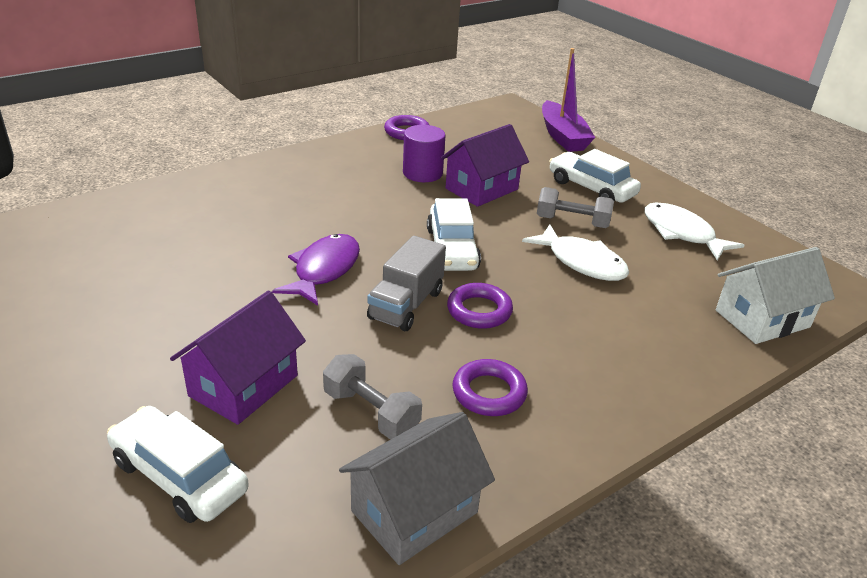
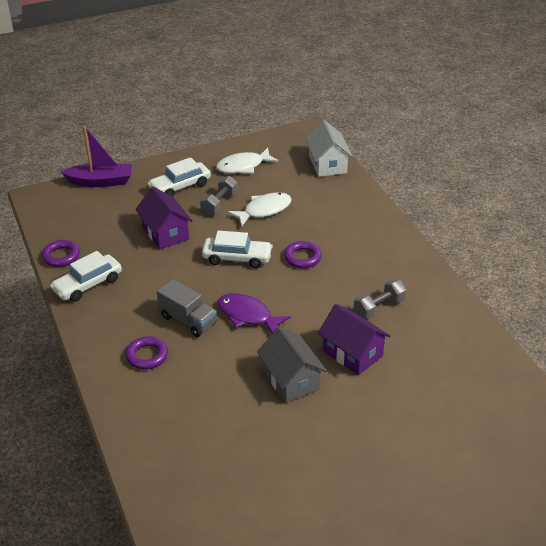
camera: 75 degrees left, 5 degrees up
white car [107,406,249,523] -> white car moved to [50,251,122,302]
grey house [339,412,495,565] -> grey house moved to [257,326,327,403]
grey truck [367,236,446,331] -> grey truck moved to [157,279,217,337]
purple cylinder [403,125,446,182] -> none
purple ring [452,359,528,416] -> purple ring moved to [125,336,168,370]

